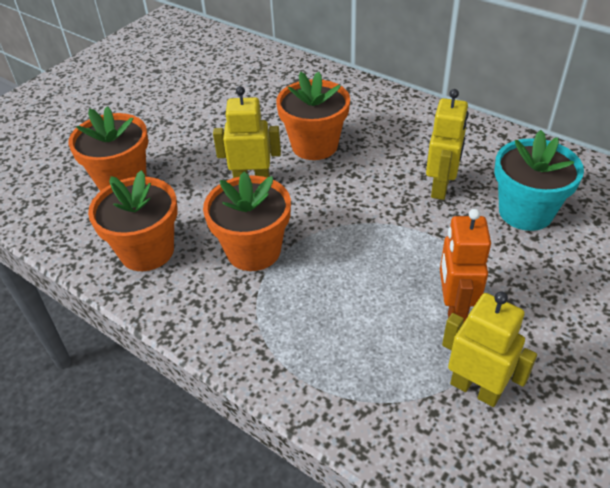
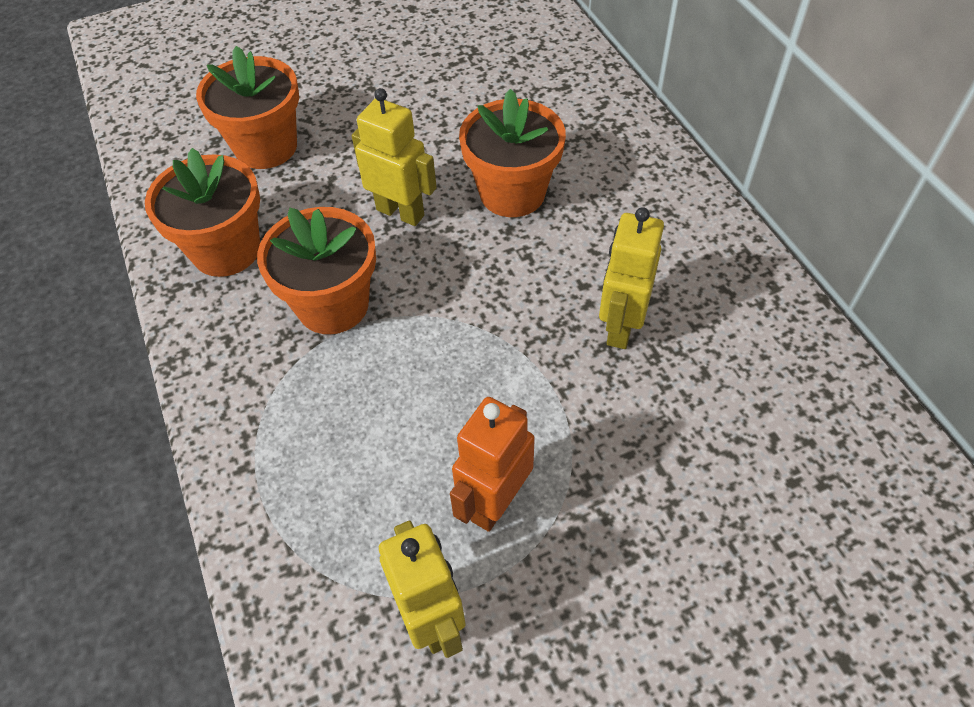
camera: 30 degrees right, 10 degrees up
yellow robot [426,89,468,200] -> yellow robot turned 150 degrees clockwise [599,207,664,349]
turquoise flower pot [495,130,584,231] -> none

